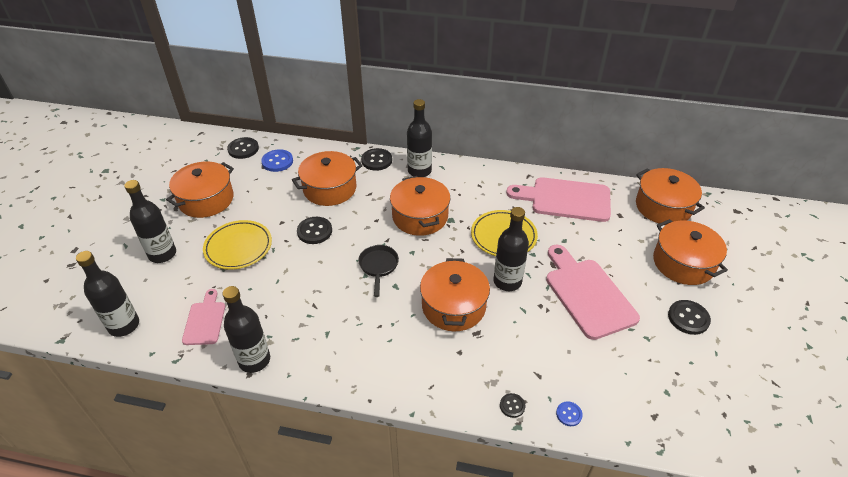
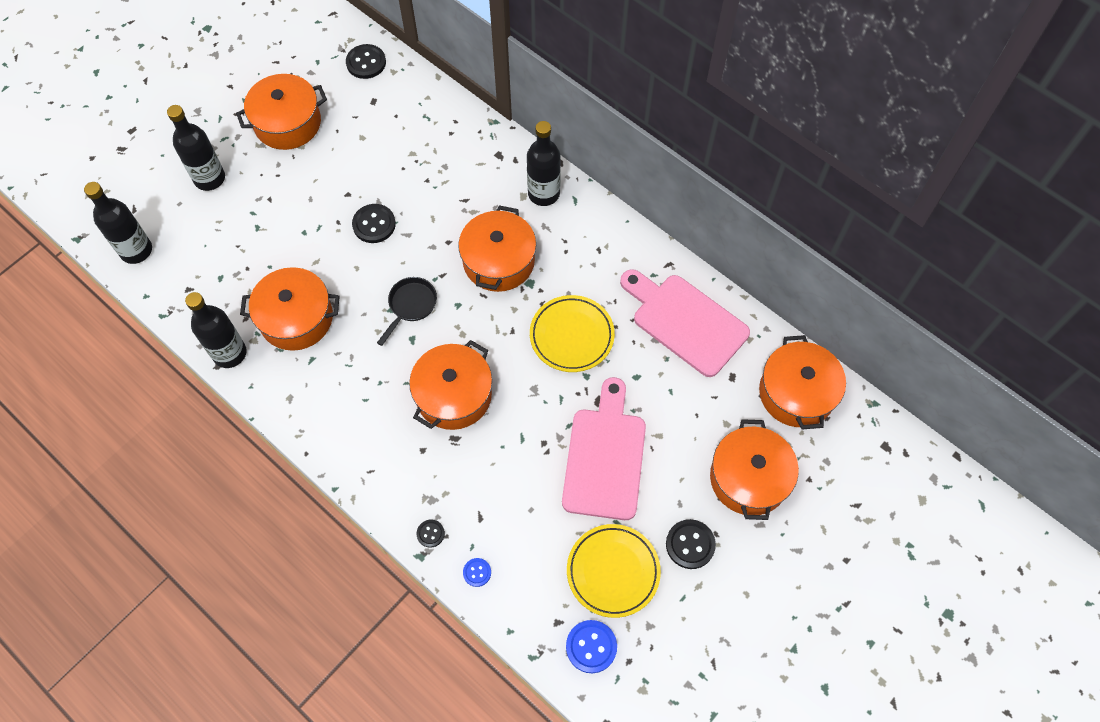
camera: 30 degrees right, 20 degrees up
pink cutting board [182,289,225,345] -> none
yellow plate [203,220,272,270] -> yellow plate moved to [567,524,661,618]
blue button [261,149,293,172] -> blue button moved to [566,620,617,673]
orange pot [292,151,363,206] -> orange pot moved to [240,267,340,351]
black button [361,148,392,171] -> none
black bottle [494,207,529,291] -> none

